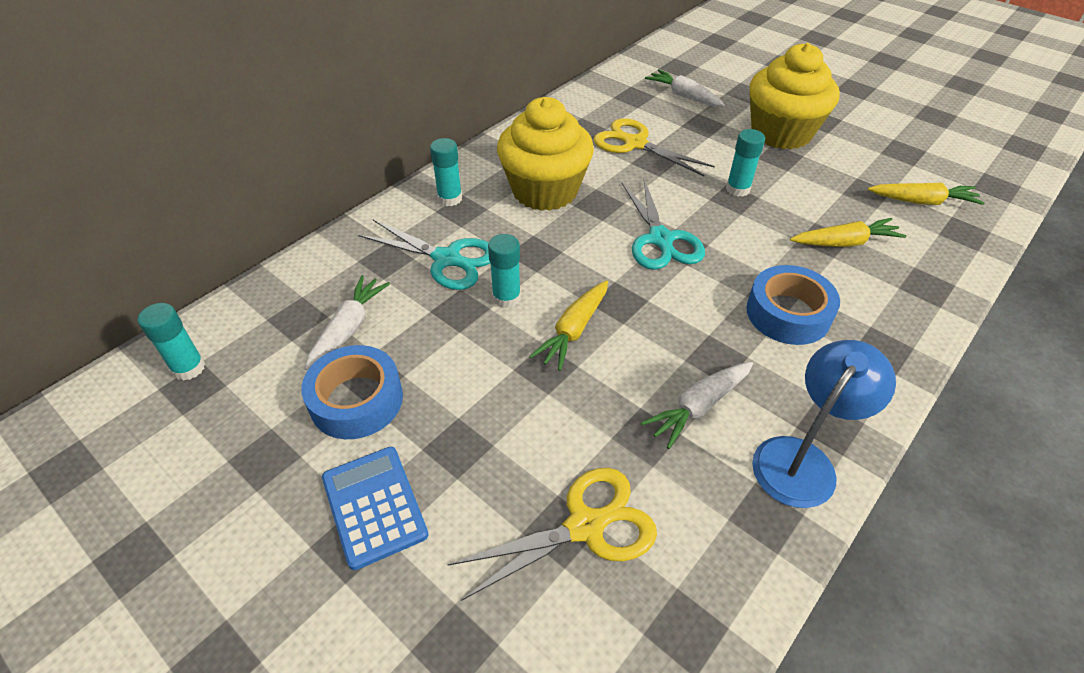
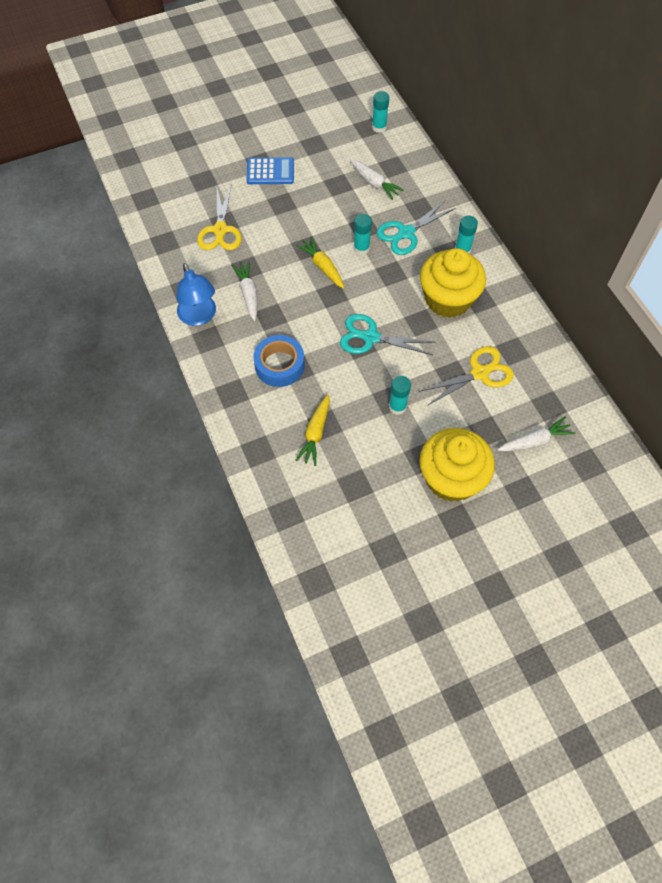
camera: 115 degrees right, 15 degrees up
blue tape [301,345,403,439] -> none
yellow carrot [868,183,985,205] -> none

